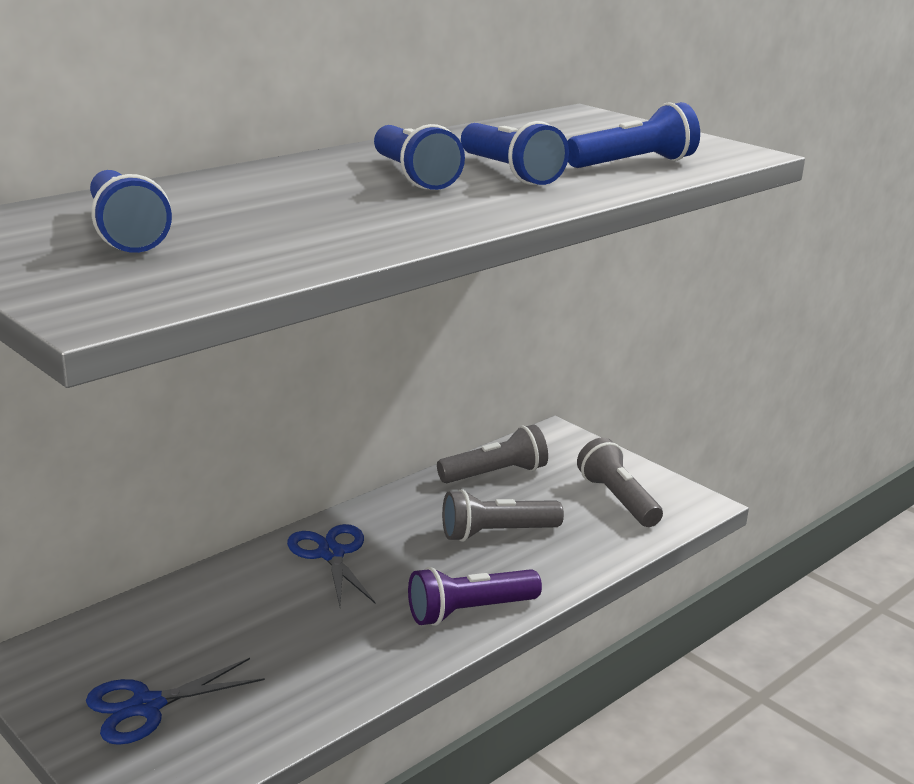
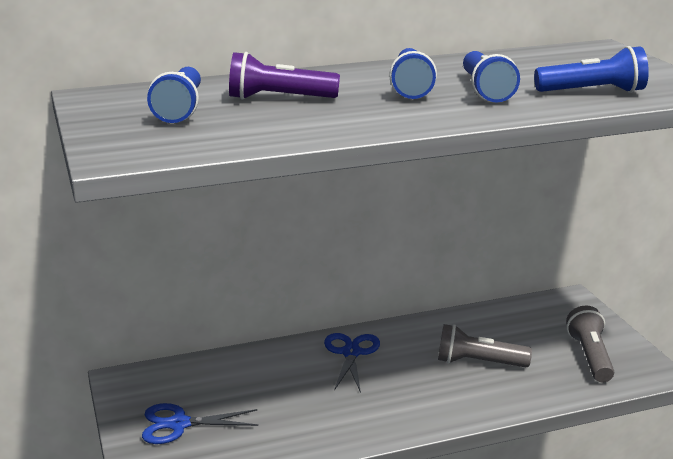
camera: 25 degrees right, 0 degrees up
purple flashlight [408,567,542,626] -> purple flashlight moved to [229,52,340,100]
grey flashlight [437,424,548,483] -> none

